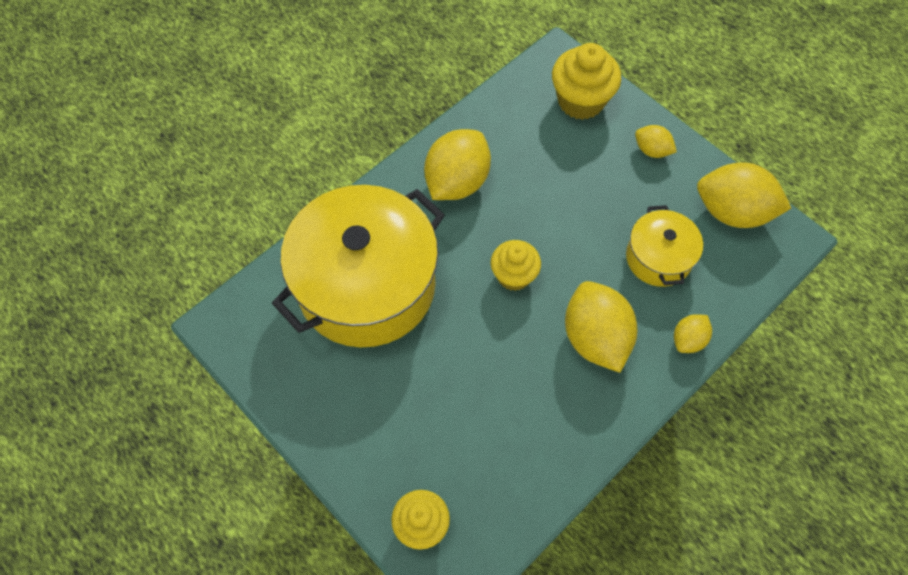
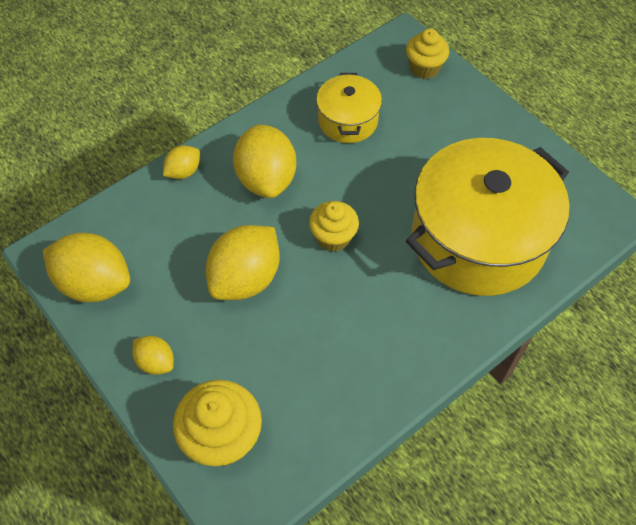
camera: 175 degrees left, 5 degrees down
yellow lemon [424,129,491,200] -> yellow lemon moved to [206,225,280,300]
yellow pot [626,205,703,287] -> yellow pot moved to [316,73,382,143]

